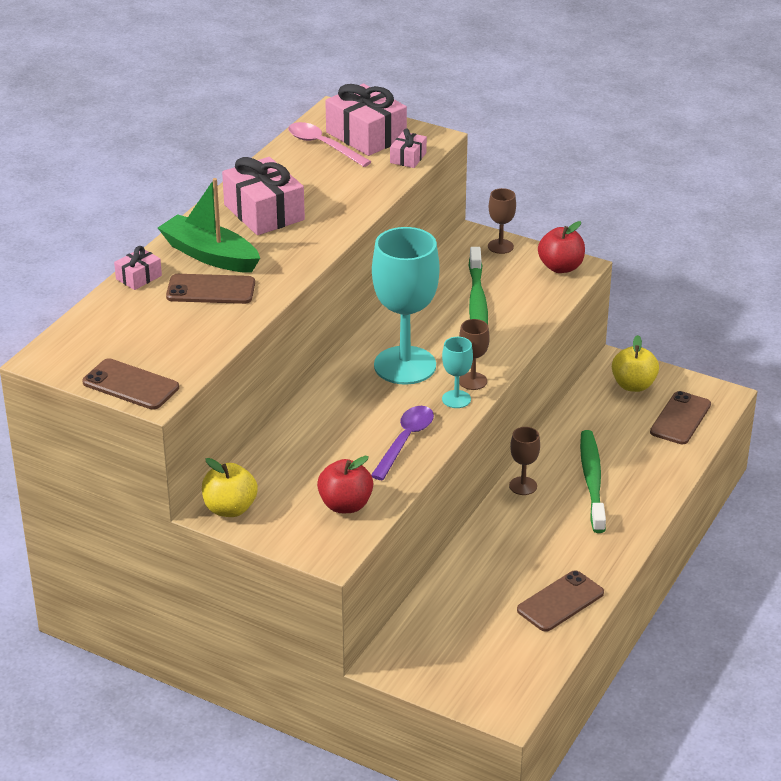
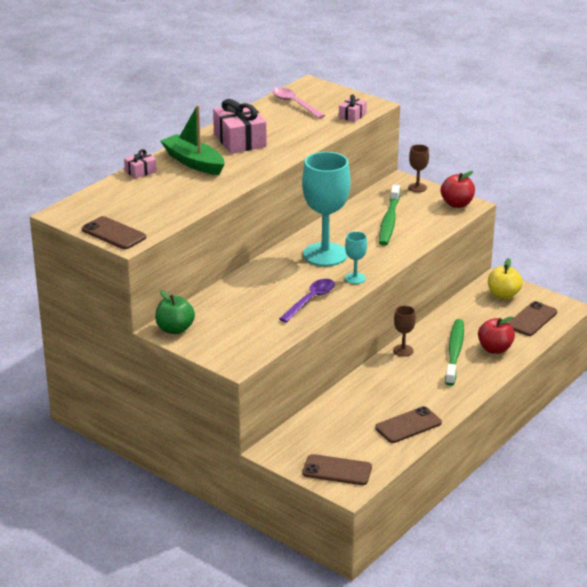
camera: 10 degrees right, 5 degrees down
brown phone [166,274,255,304] -> brown phone moved to [303,454,372,485]
yellow apple [202,458,258,517] -> green apple [155,290,195,334]
red apple [317,456,373,513] -> red apple moved to [478,316,515,354]
pink gift [325,84,407,156] -> none
brown goblet [459,319,490,390] -> none

